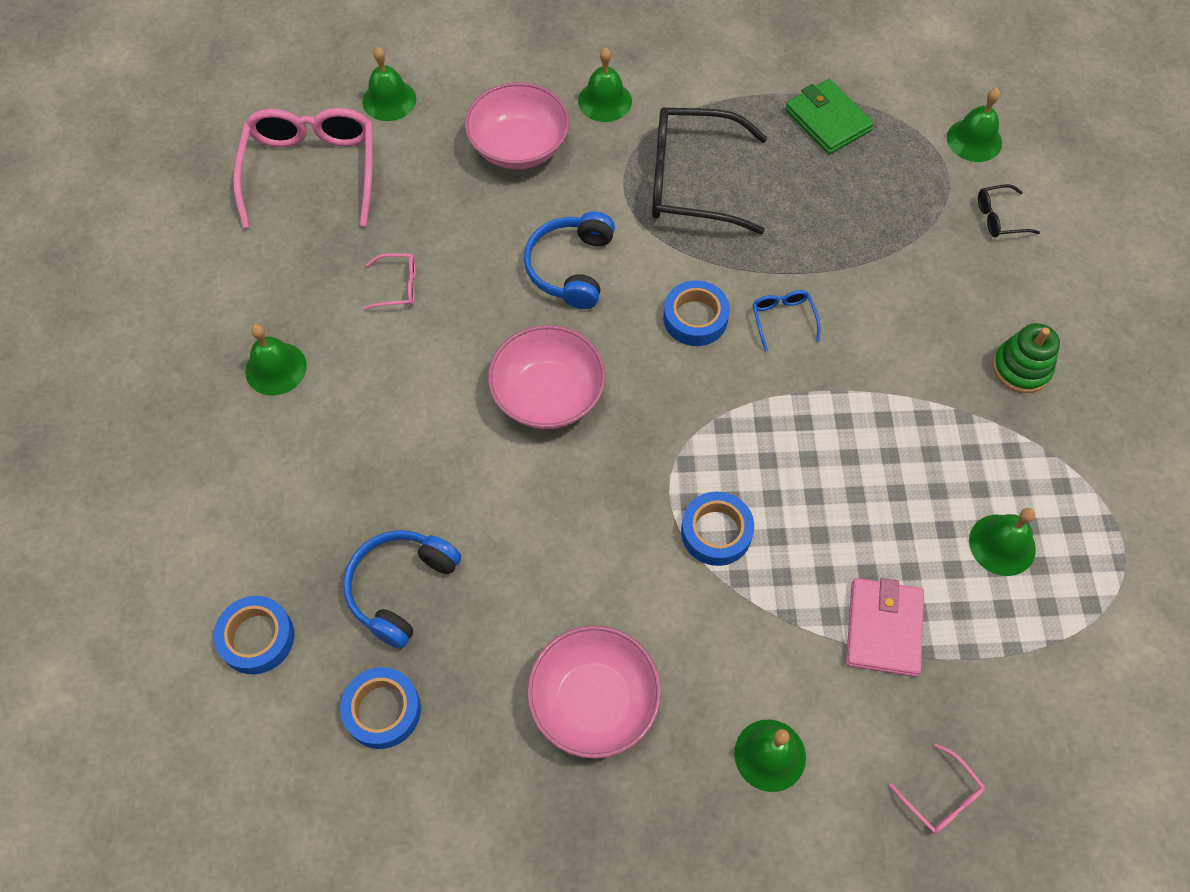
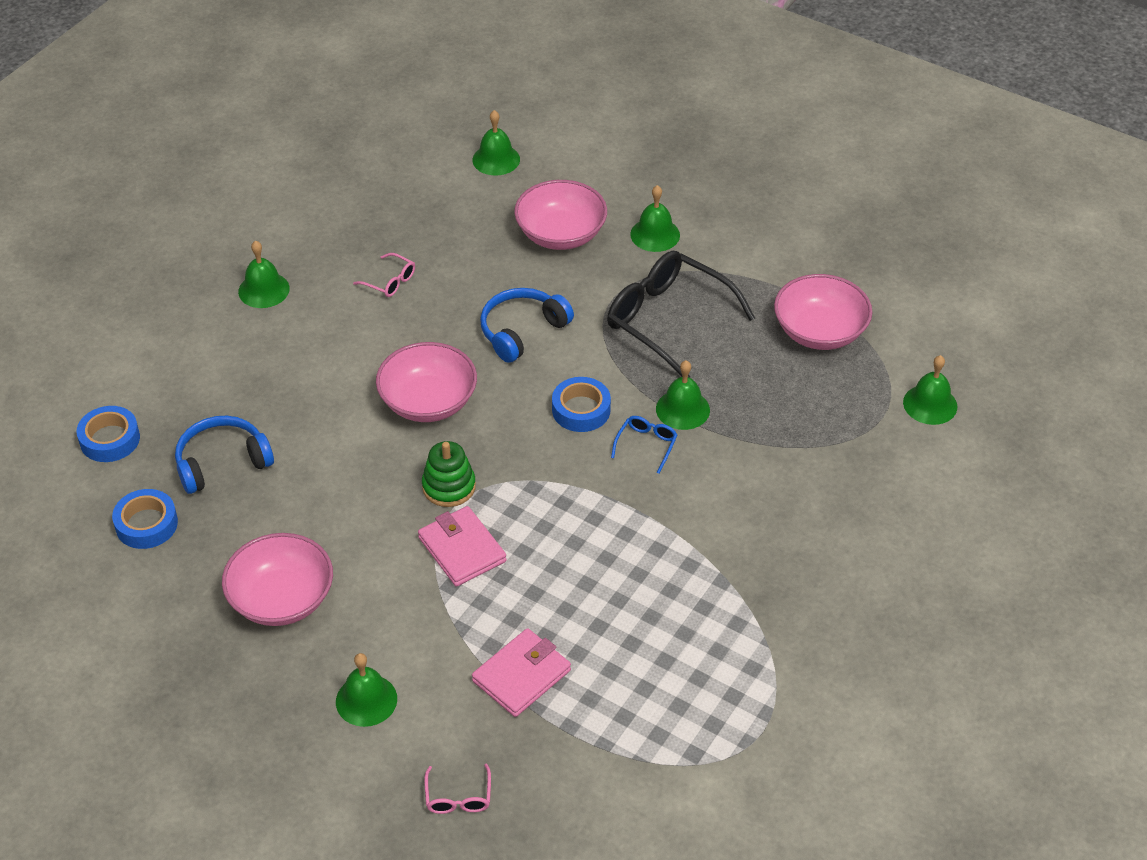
camera: 35 degrees right, 15 degrees down
pink glasses [233,108,373,228] -> none
blue tape [681,491,754,566] -> pink wallet [418,506,507,587]
green wallet [785,79,874,154] -> pink bowl [774,274,872,350]
green bell [969,508,1036,576] -> green bell moved to [656,360,710,430]
black glasses [978,184,1040,237] -> none
green stacking toy [992,323,1060,393] -> green stacking toy moved to [422,441,476,507]

